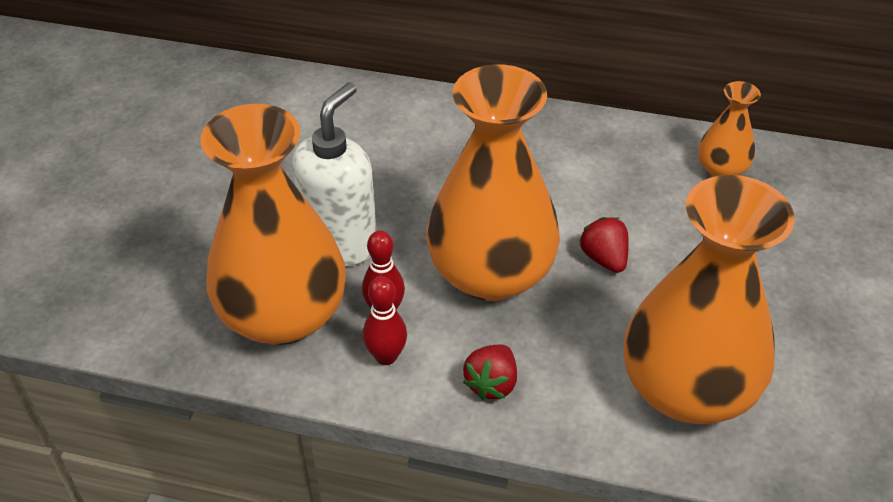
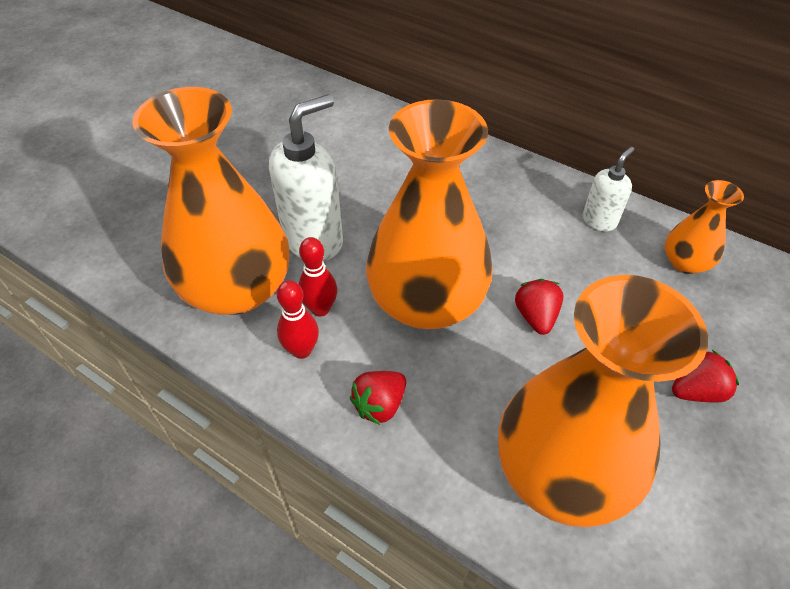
camera: 20 degrees right, 5 degrees up
none -> white soap dispenser [583,147,634,232]
none -> red strawberry [672,350,739,402]

